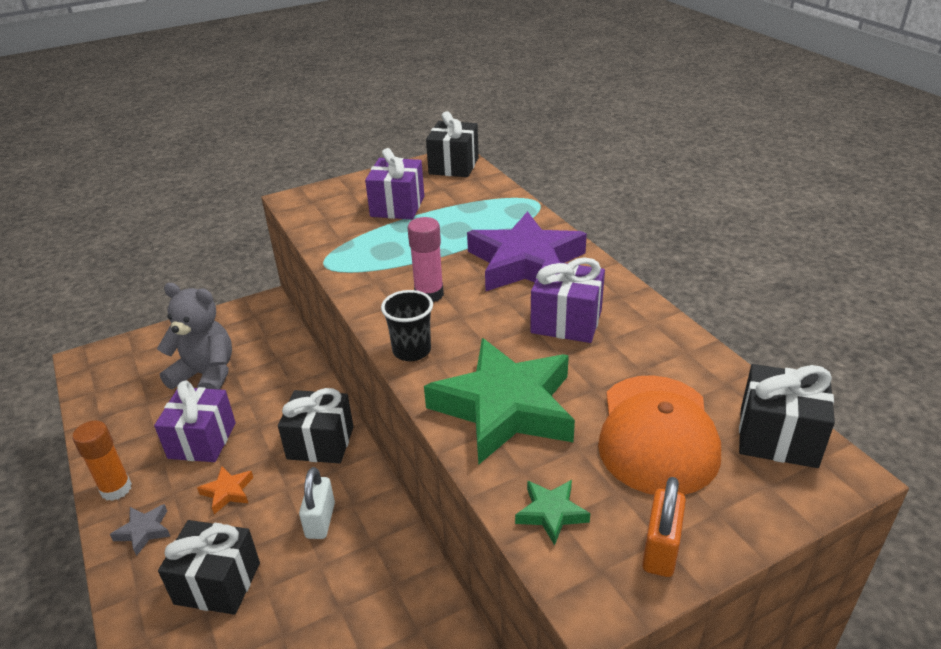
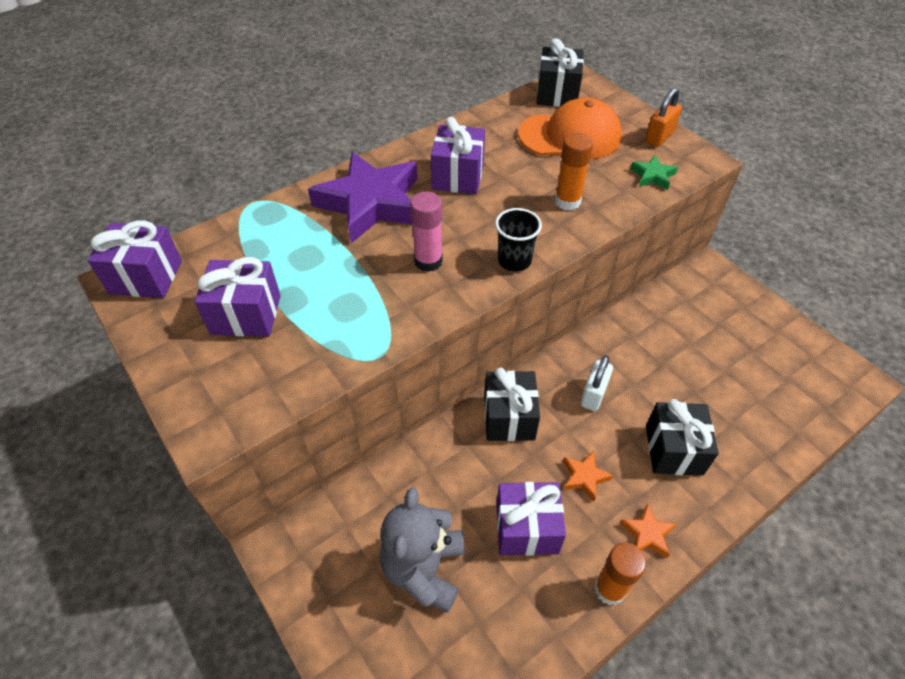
camera: 100 degrees left, 15 degrees up
grey star [110,504,171,556] -> orange star [620,503,676,558]
white padlock [299,467,335,539] -> white padlock turned 60 degrees counterclockwise [580,355,613,411]
green star [424,338,575,465] -> orange glue stick [555,133,593,210]
black gift [426,111,479,177] -> purple gift [87,220,182,298]
orange padlock [642,477,686,577] -> orange padlock turned 60 degrees counterclockwise [645,88,682,147]

